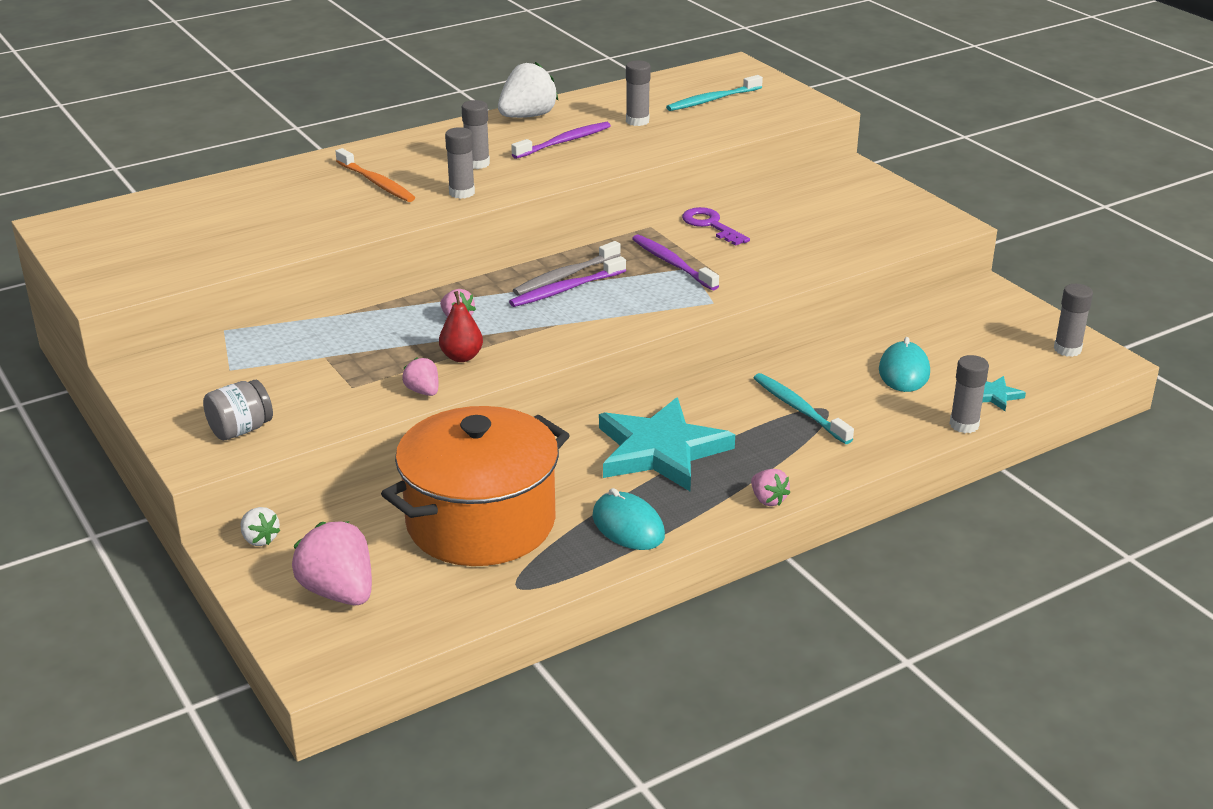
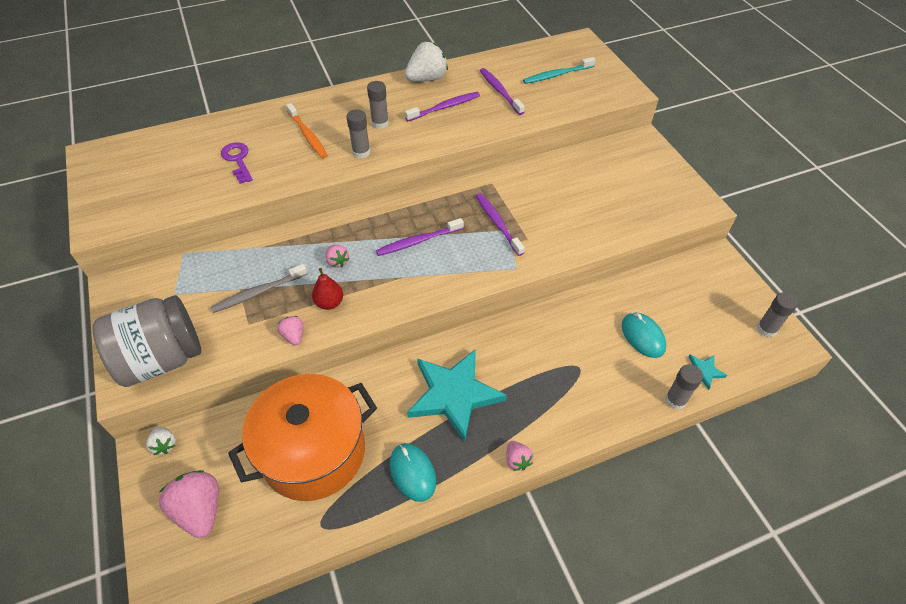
camera: 10 degrees right, 20 degrees up
grey jar [203,380,273,440] -> grey jar [92,295,201,387], size x2.04
grey toothbrush [513,241,621,295] -> grey toothbrush moved to [211,264,307,313]
grey glue stick [626,60,651,126] -> purple toothbrush [480,68,525,115]
purple key [682,207,750,246] -> purple key moved to [221,142,253,184]
turquoise toothbrush [754,373,854,444] -> none
turquoise mouse [879,337,930,392] -> turquoise mouse turned 45 degrees counterclockwise [622,313,666,358]

